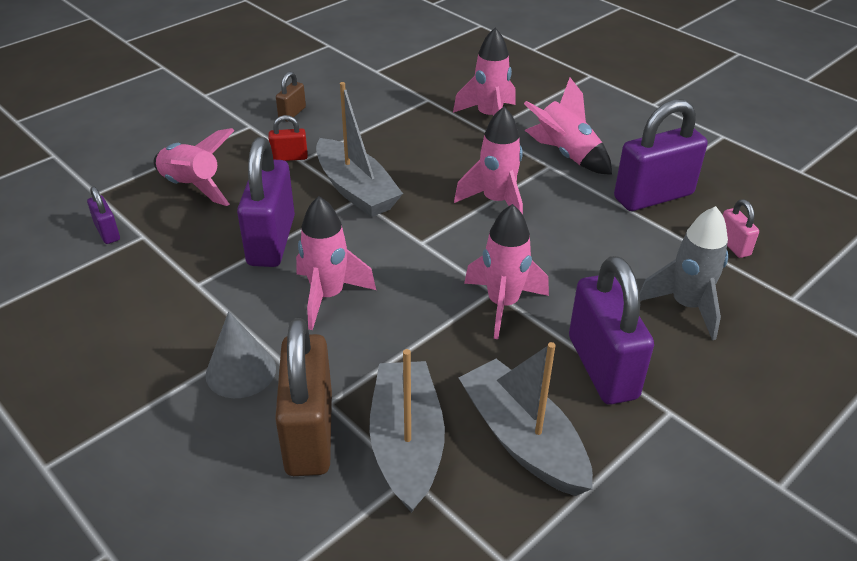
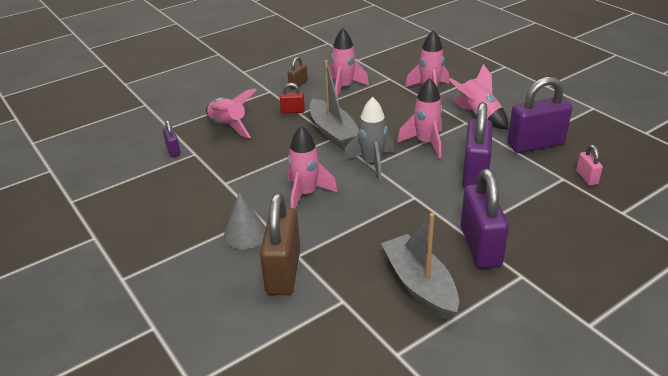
camera: 10 degrees right, 5 degrees down
purple padlock [237,137,295,267] -> purple padlock moved to [462,102,492,188]
grey boat [369,349,445,513] -> none
pink rocket [464,204,549,339] -> pink rocket moved to [329,28,369,99]
grey rocket [639,206,728,340] -> grey rocket moved to [344,97,394,181]

